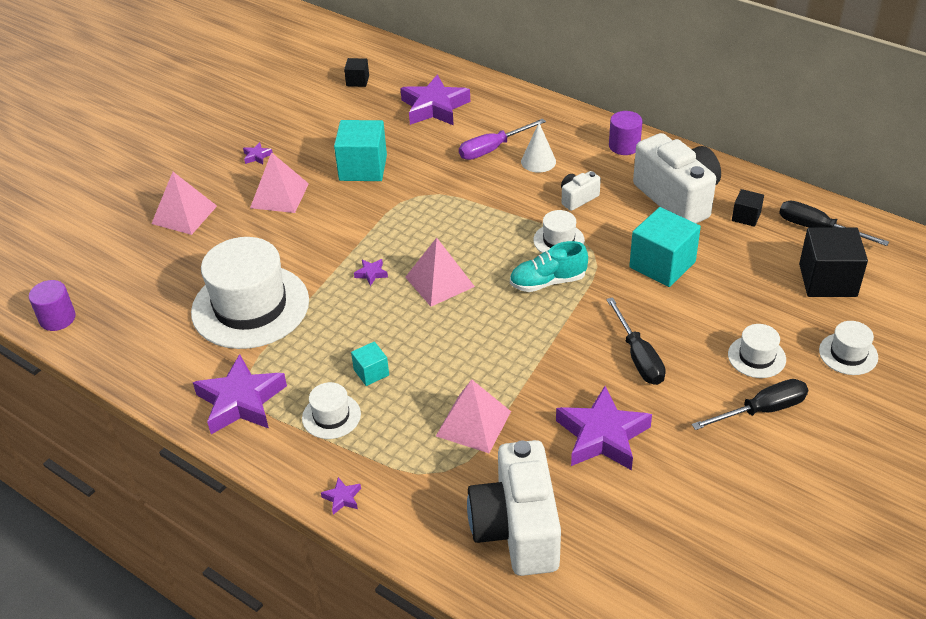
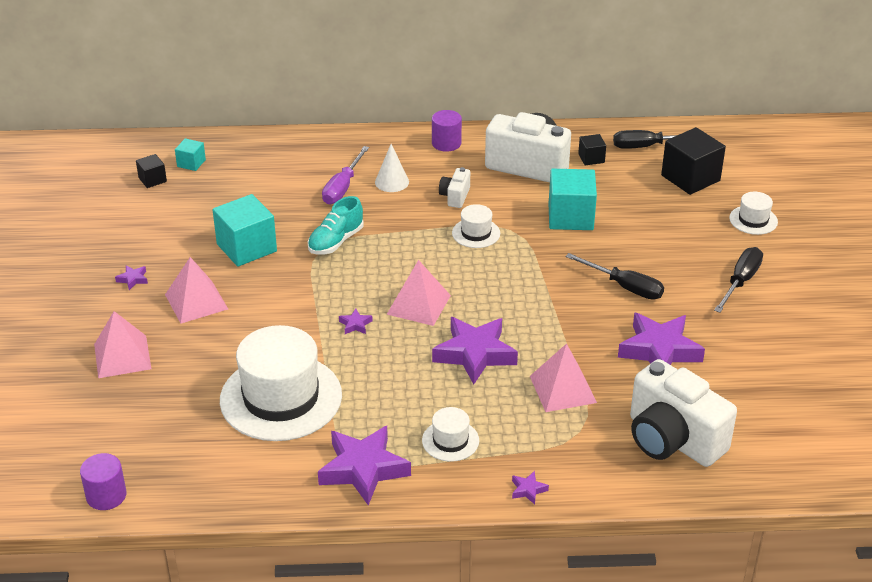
camera: 40 degrees left, 5 degrees down
turquoise cube [351,341,389,386] -> turquoise cube moved to [175,138,206,171]
purple star [400,74,470,126] -> purple star moved to [432,317,518,384]
turquoise shoe [510,241,588,292] -> turquoise shoe moved to [308,196,364,255]
white hat [728,324,786,378] -> none

